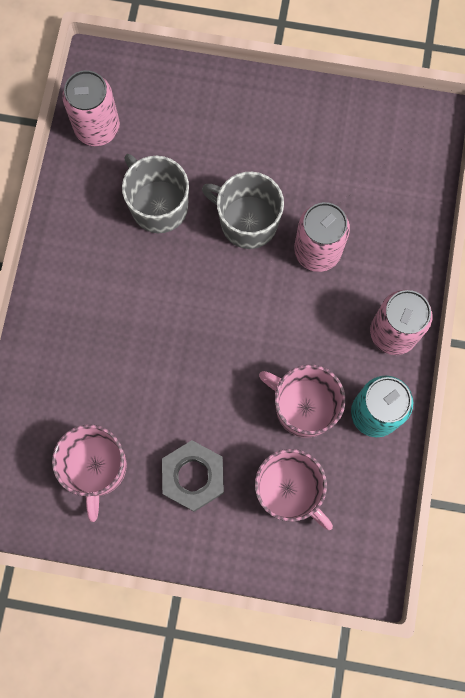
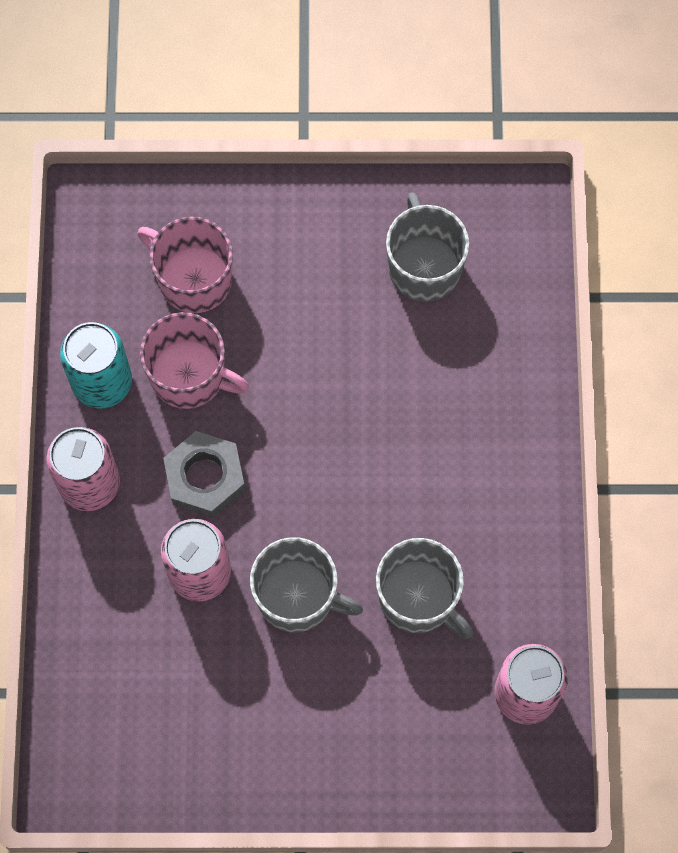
camera: 170 degrees right, 5 degrees down
pink mug [52,424,127,522] -> grey mug [386,192,469,302]
grey nut [162,440,224,512] -> grey nut moved to [163,431,245,518]

